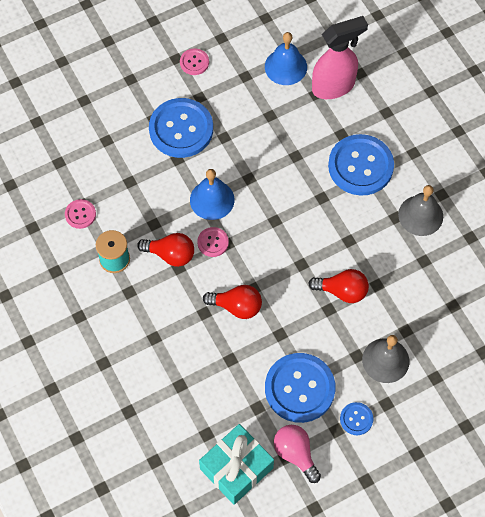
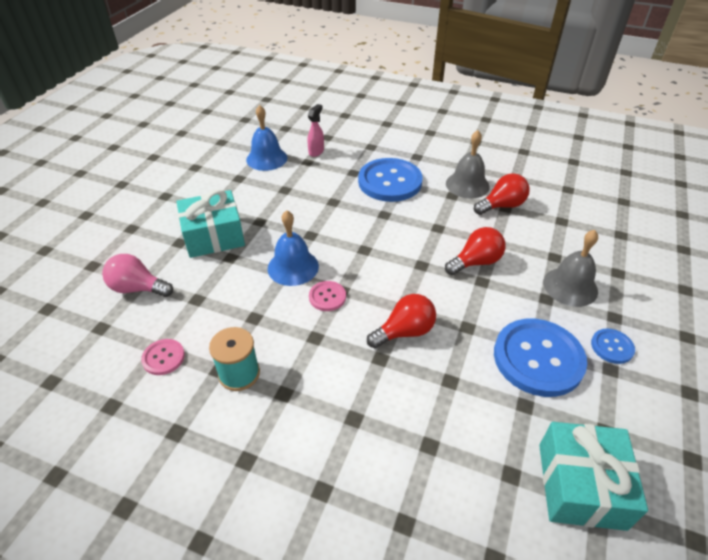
camera: 40 degrees left, 20 degrees down
red light bulb [137,233,194,267] -> red light bulb moved to [474,173,530,215]
blue button [149,98,213,158] -> turquoise gift [176,189,245,258]
pink button [180,48,209,75] -> none
pink light bulb [274,425,321,483] -> pink light bulb moved to [102,254,173,297]
pink spray bottle [312,16,368,99] -> pink spray bottle [307,104,324,157], size x0.48

